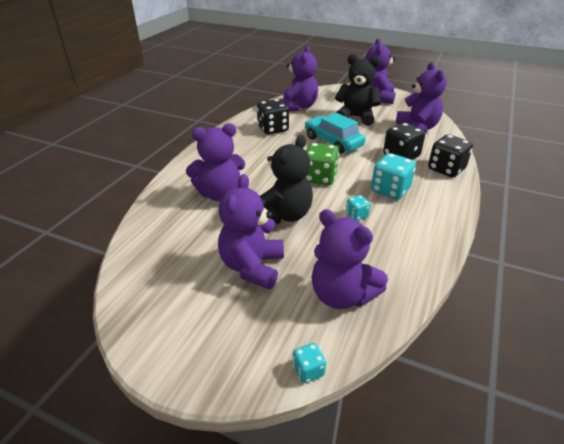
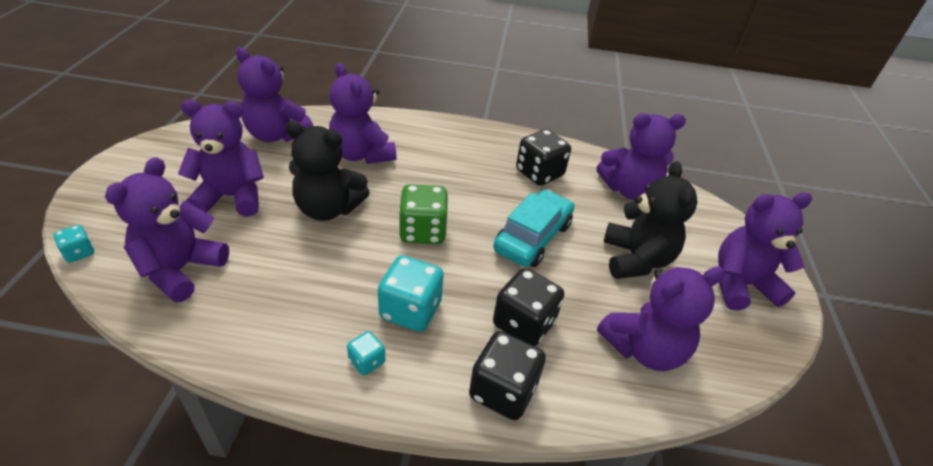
camera: 70 degrees right, 5 degrees up
turquoise dice [346,195,370,221] -> turquoise dice moved to [347,331,385,376]
none -> purple teddy bear [236,47,313,142]

